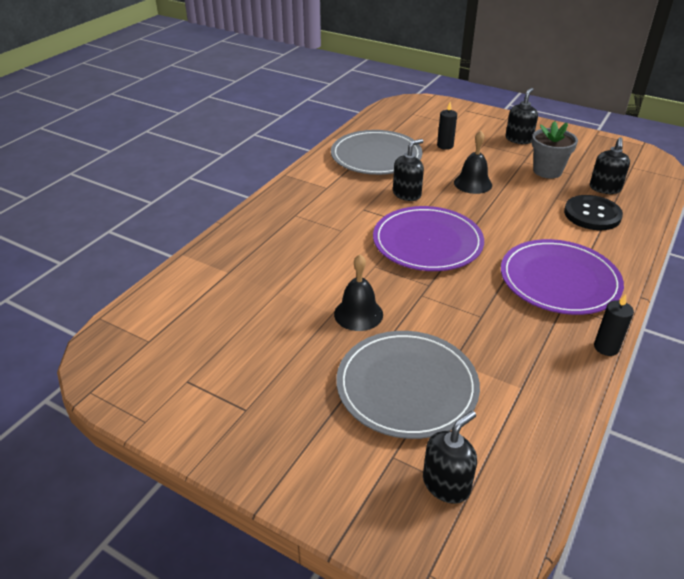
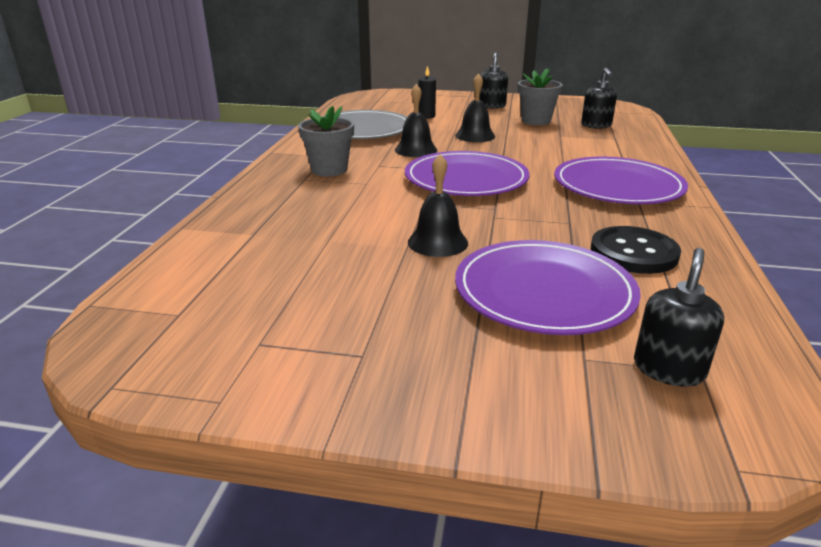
camera: 20 degrees left, 10 degrees down
grey plate [337,331,480,439] -> purple plate [455,240,641,335]
black soap dispenser [393,139,424,201] -> black bell [395,84,437,157]
black button [564,195,623,230] -> black button moved to [591,226,681,274]
black candle [594,294,634,356] -> none
none -> grey flower pot [298,106,354,176]

